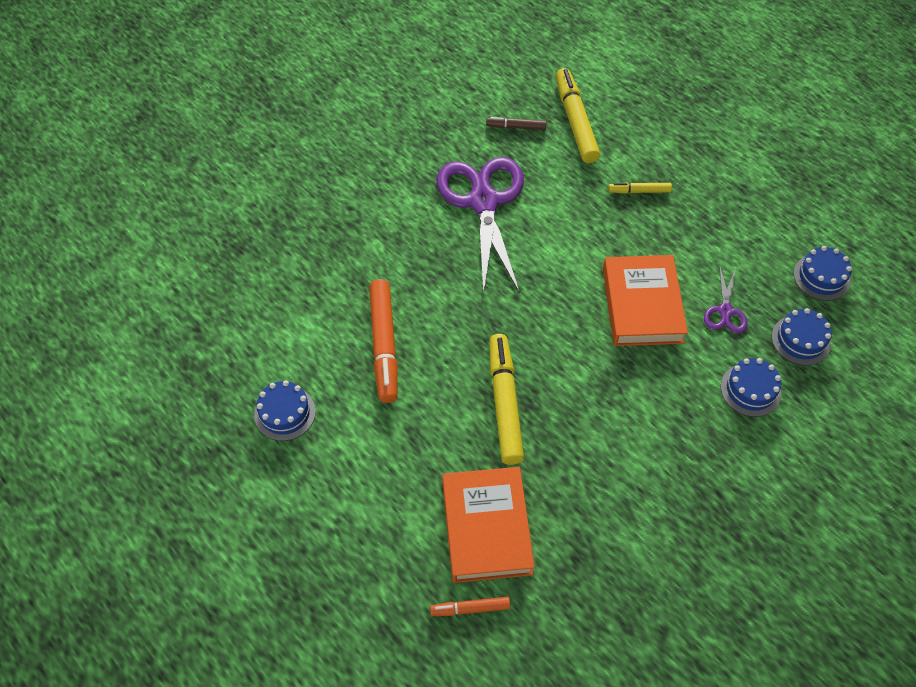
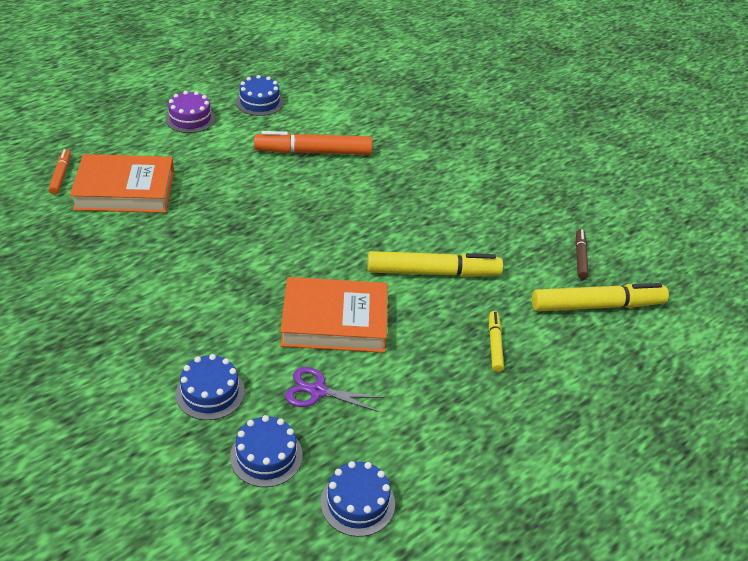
camera: 90 degrees right, 15 degrees down
purple scissors [436,157,524,295] -> none
yellow marker [489,334,524,465] -> yellow marker moved to [367,251,503,277]
none -> purple cake [165,91,215,133]

